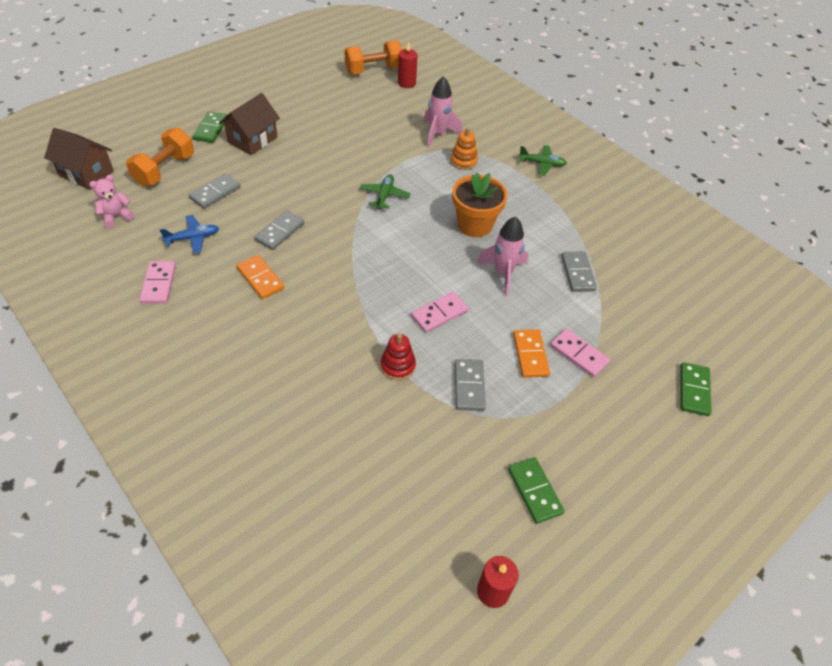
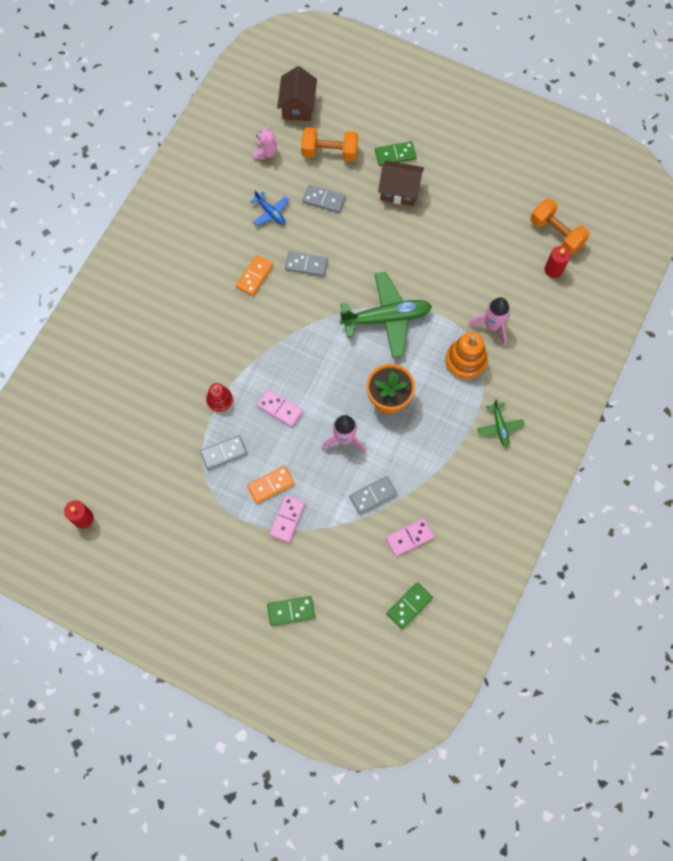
camera: 70 degrees right, 20 degrees up
pink teddy bear [89,175,134,228] -> pink teddy bear turned 75 degrees clockwise [253,126,277,159]
pink domino [139,261,176,304] -> pink domino moved to [386,518,434,556]
green plane [360,174,411,209] -> green plane [340,272,432,358], size x2.03
orange stacking toy [450,127,478,170] -> orange stacking toy [445,332,488,380], size x1.59
green domino [508,457,564,524] -> green domino moved to [386,582,433,629]

